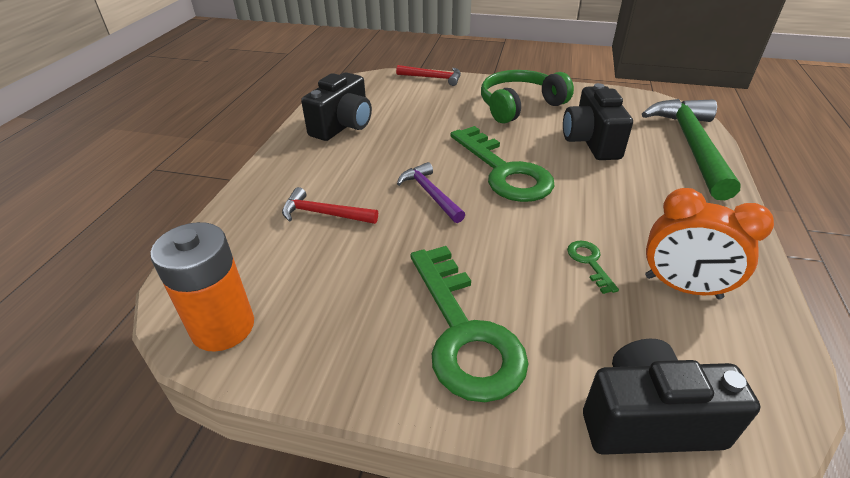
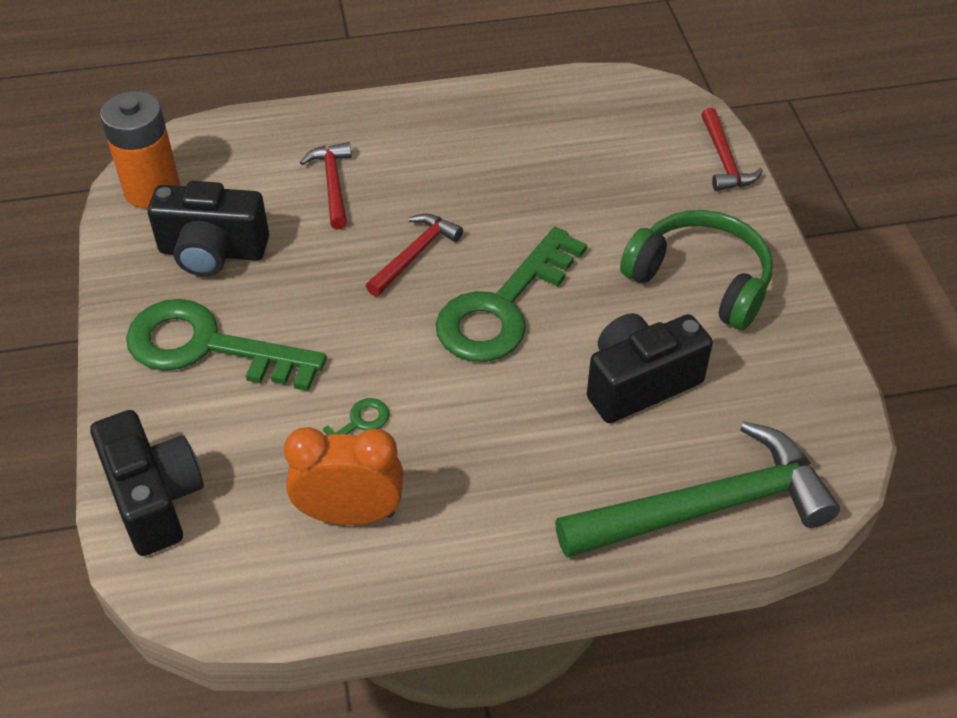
camera: 65 degrees right, 10 degrees up
black camera [301,72,372,141] -> black camera moved to [148,181,269,276]
purple hammer [397,162,465,223] -> red hammer [366,213,463,296]
green key [411,246,529,402] -> green key turned 60 degrees clockwise [126,299,327,391]
orange clock [645,188,774,299] -> orange clock turned 90 degrees clockwise [284,427,403,525]

